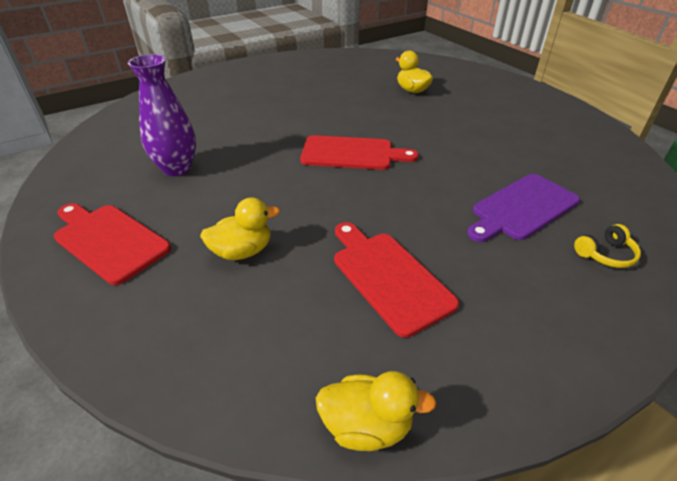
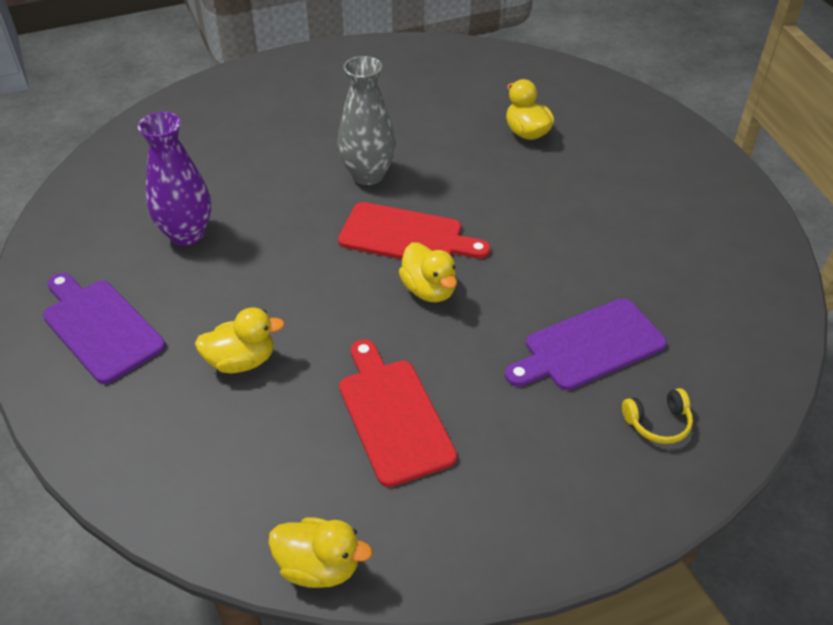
camera: 10 degrees right, 5 degrees up
red cutting board [54,203,171,285] -> purple cutting board [43,273,166,384]
none -> grey vase [338,56,396,185]
none -> yellow duck [399,242,457,302]

